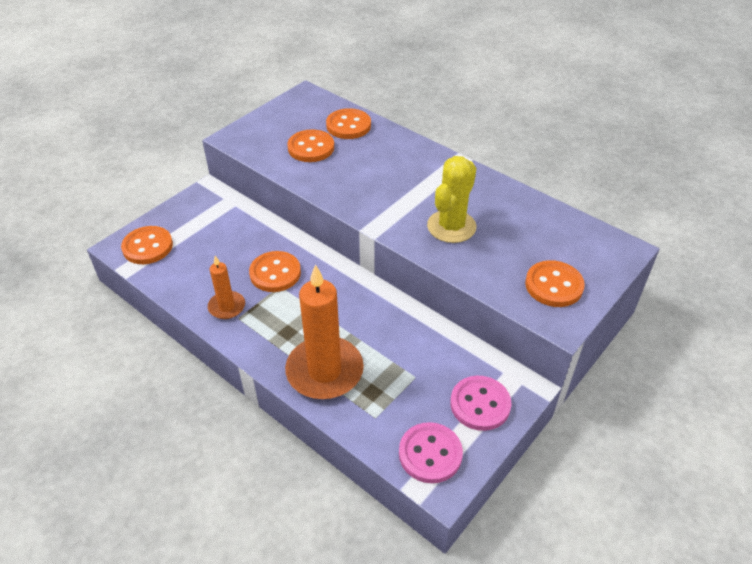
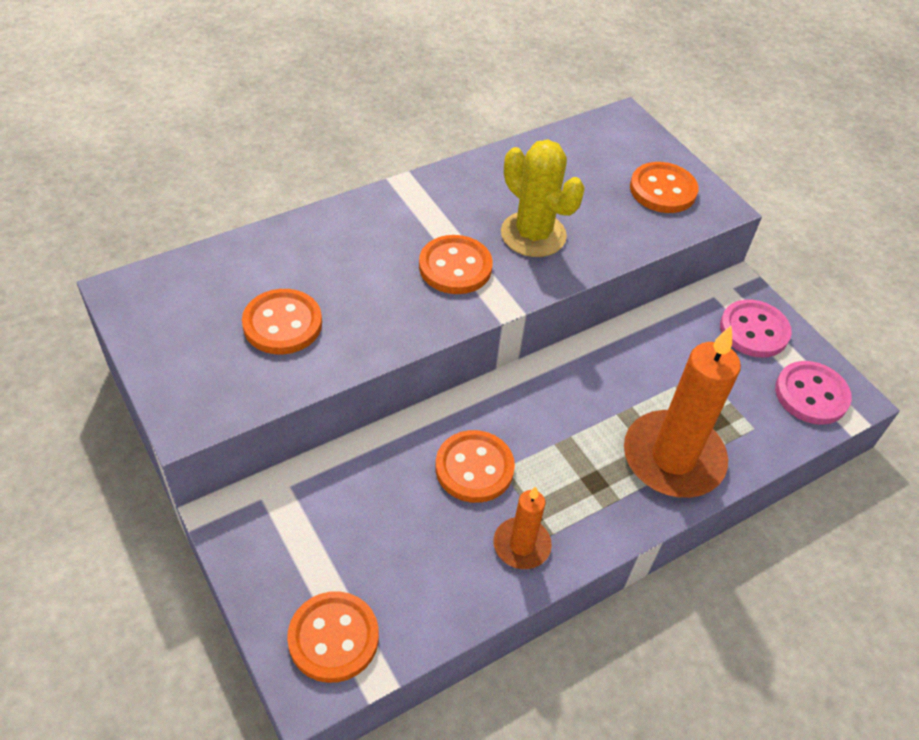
camera: 75 degrees left, 5 degrees up
orange button [326,108,371,139] -> orange button moved to [419,235,493,294]

